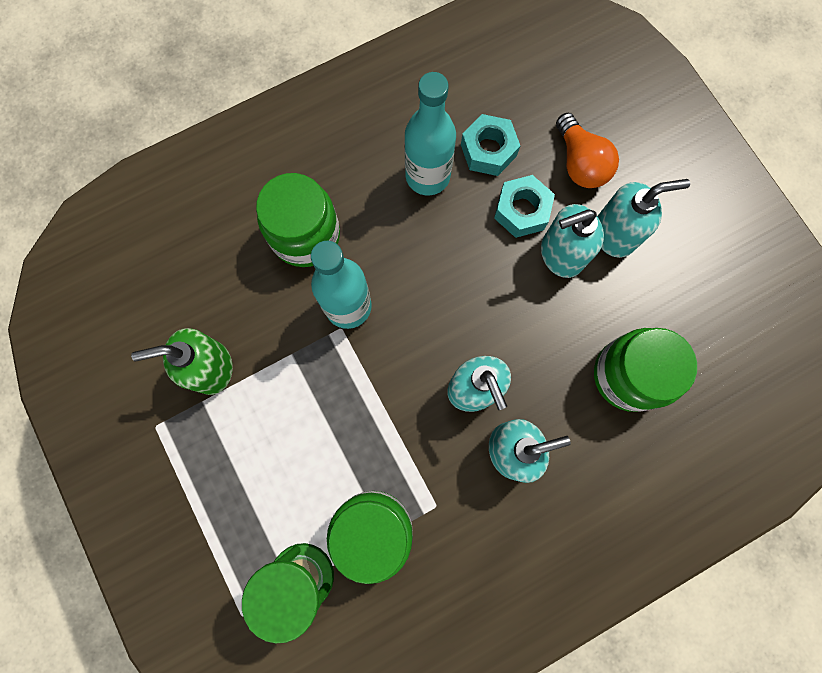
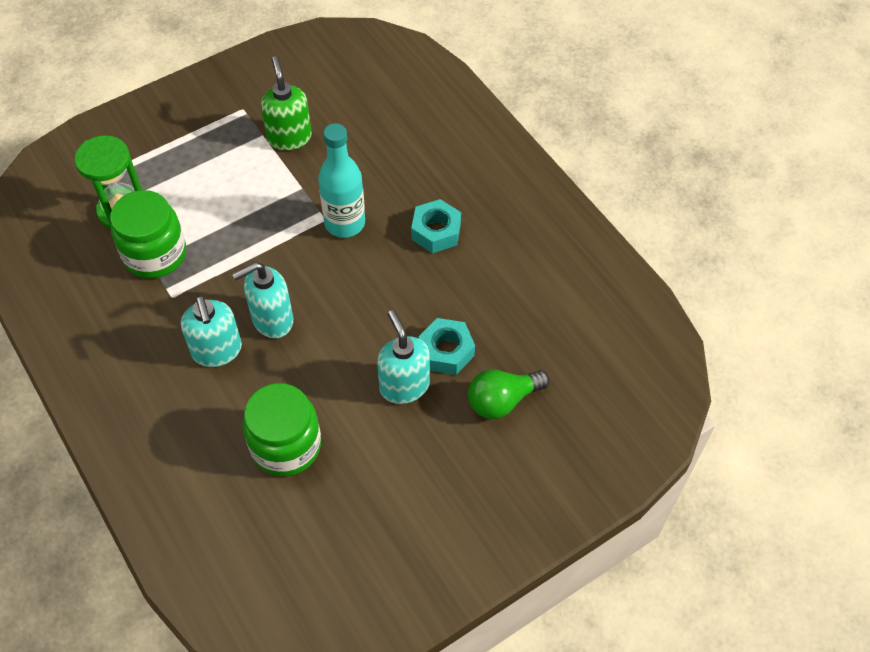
camera: 85 degrees right, 20 degrees down
green jar [256,173,340,267] -> none
turquoise bottle [404,72,456,195] -> none
turquoise nut [461,114,520,176] -> turquoise nut moved to [411,199,461,253]
orange light bulb [556,113,619,188] -> green light bulb [468,369,549,419]
turquoise soap dispenser [597,179,690,258] -> none

